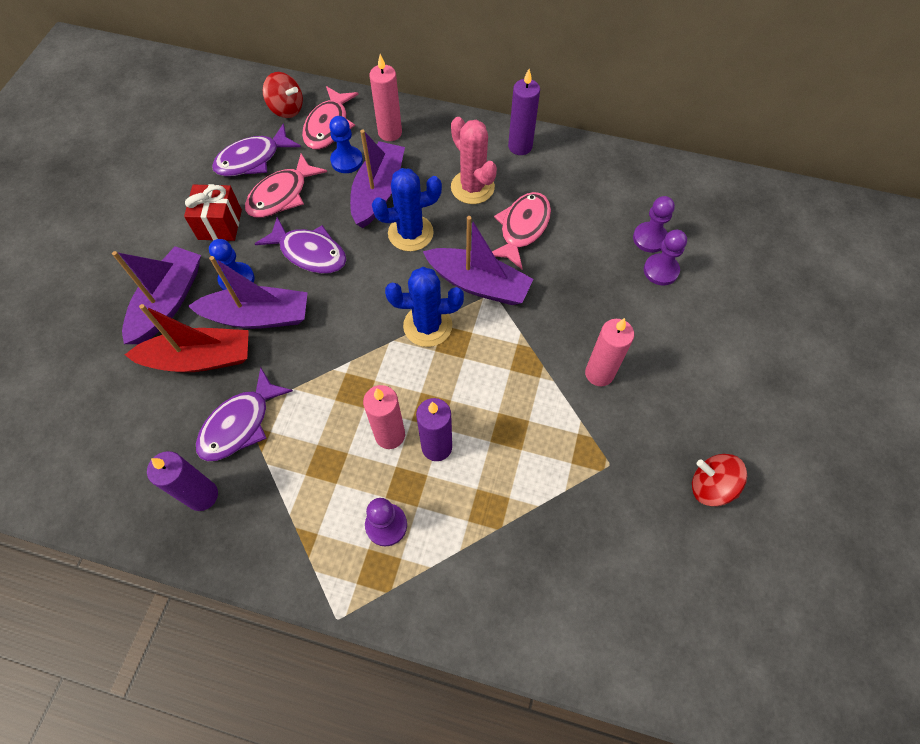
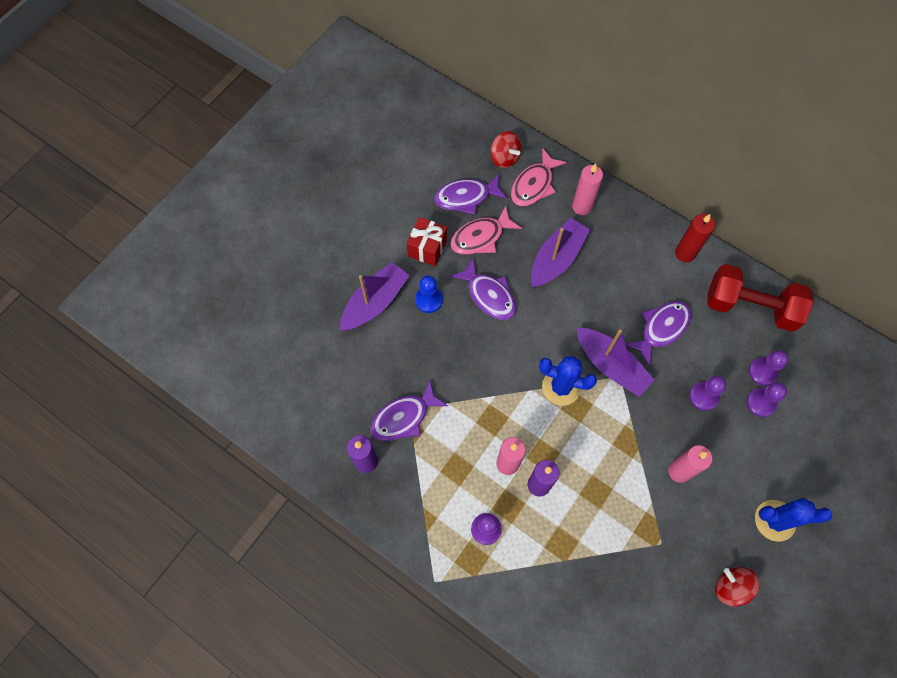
camera: 20 degrees right, 5 degrees up
red boat [125,304,249,372] -> none
purple boat [188,256,308,329] -> none
blue pawn [329,116,363,173] -> none
blue cactus [372,168,442,252] -> blue cactus moved to [755,498,832,542]
pink cactus [451,117,497,204] -> none
pink fish [492,192,551,269] -> purple fish [626,301,691,366]
purple candle [508,69,540,155] -> red candle [675,214,715,262]
none -> purple pawn [689,376,726,411]
none -> red dumbbell [708,264,813,332]

